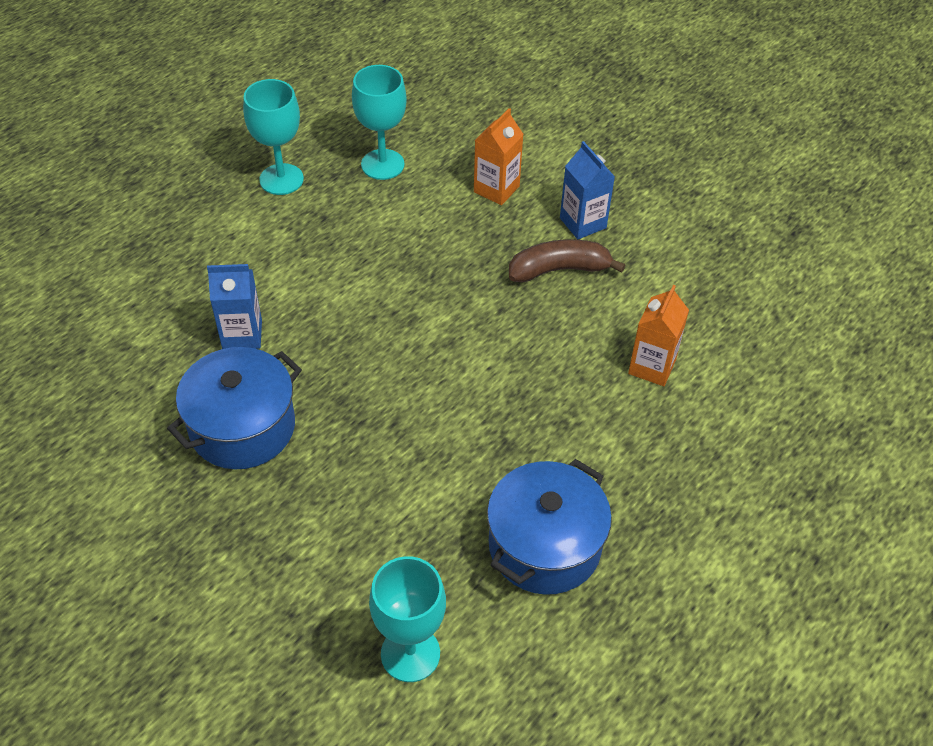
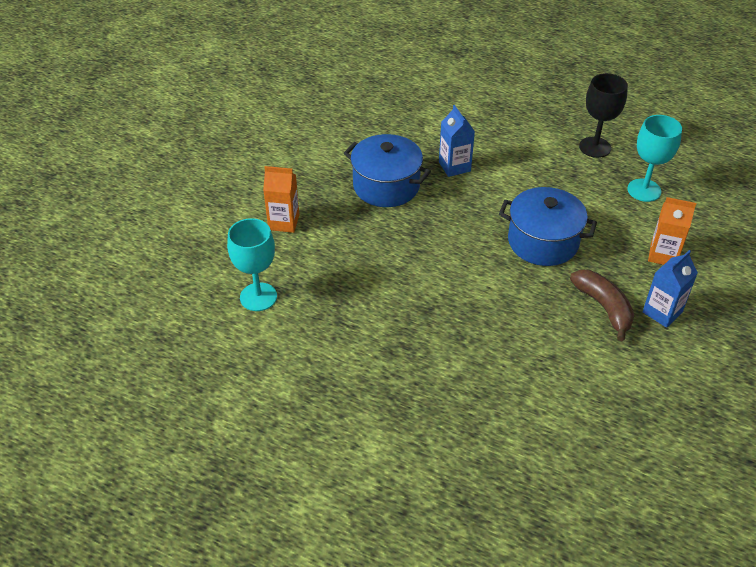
camera: 75 degrees right, 5 degrees down
turquoise goblet [243,79,304,195] -> black goblet [579,73,628,158]
blue pot [487,459,612,595] -> blue pot moved to [499,187,597,266]
orange carton [628,285,689,386] -> orange carton moved to [263,166,299,233]

